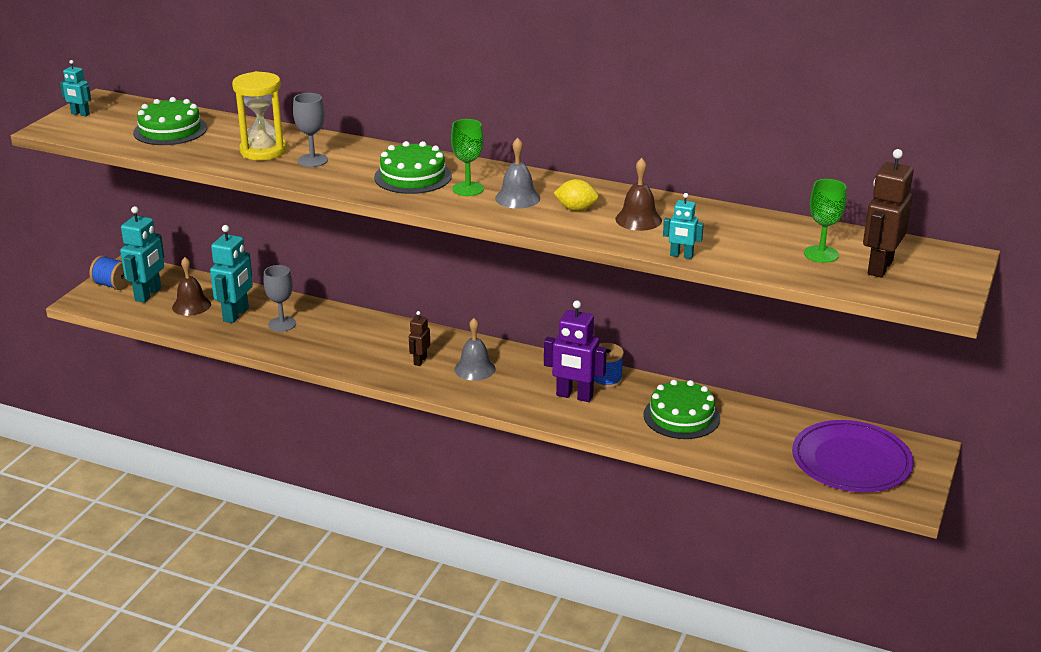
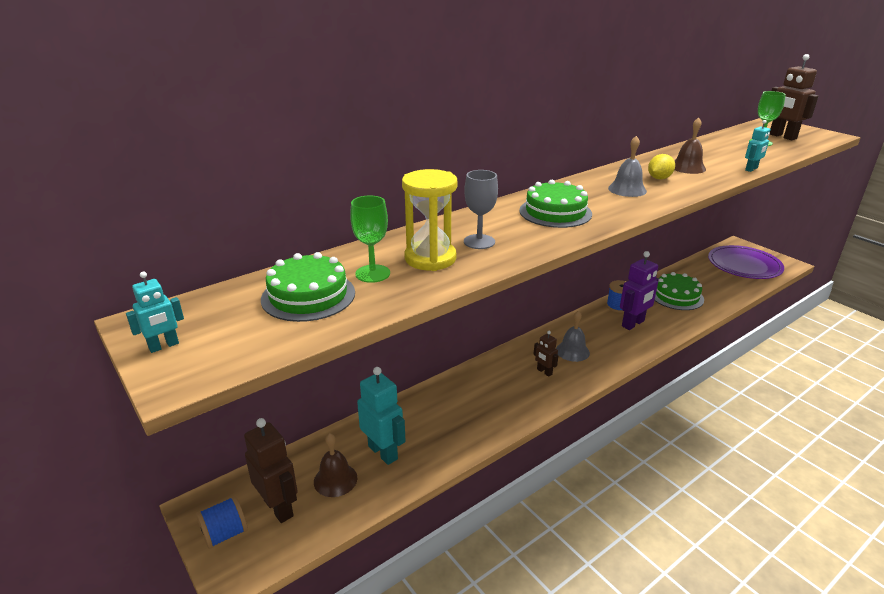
camera: 60 degrees left, 0 degrees up
turquoise robot [120,206,164,303] -> brown robot [244,418,298,523]
grey goblet [263,265,296,332] -> none
green goblet [451,119,484,196] -> green goblet moved to [350,196,390,283]

